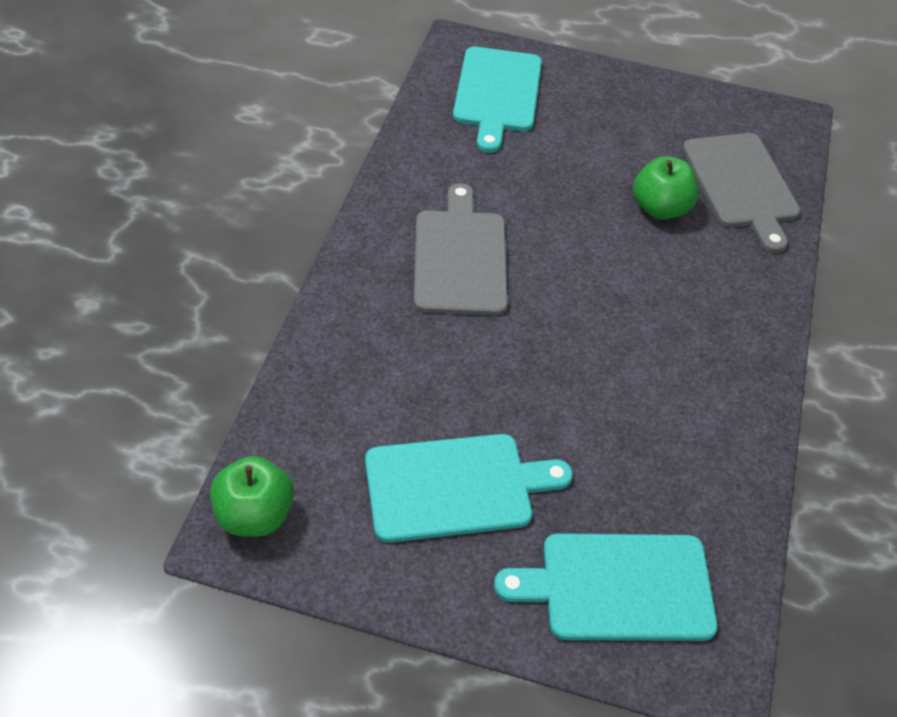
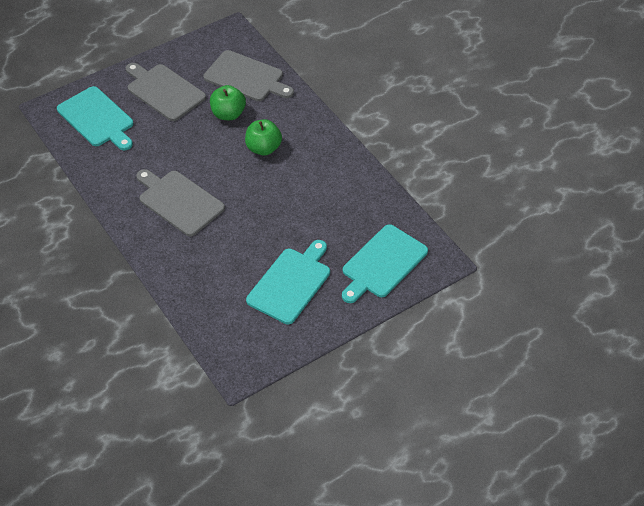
camera: 45 degrees left, 0 degrees up
green apple [210,456,294,537] -> green apple moved to [245,119,282,156]
none -> grey cutting board [126,63,206,121]

